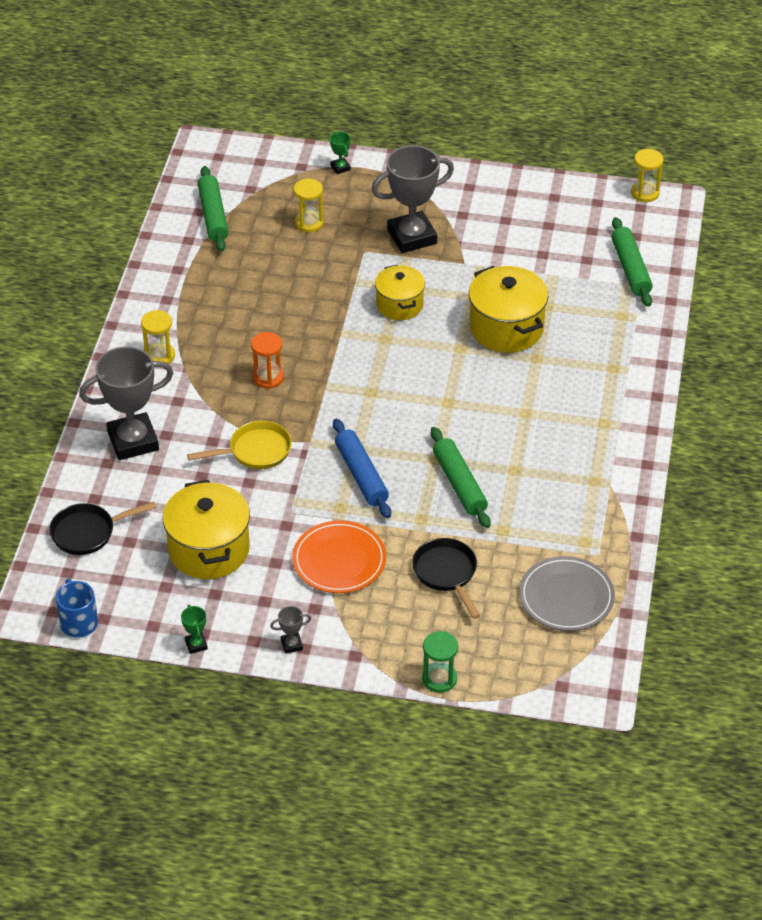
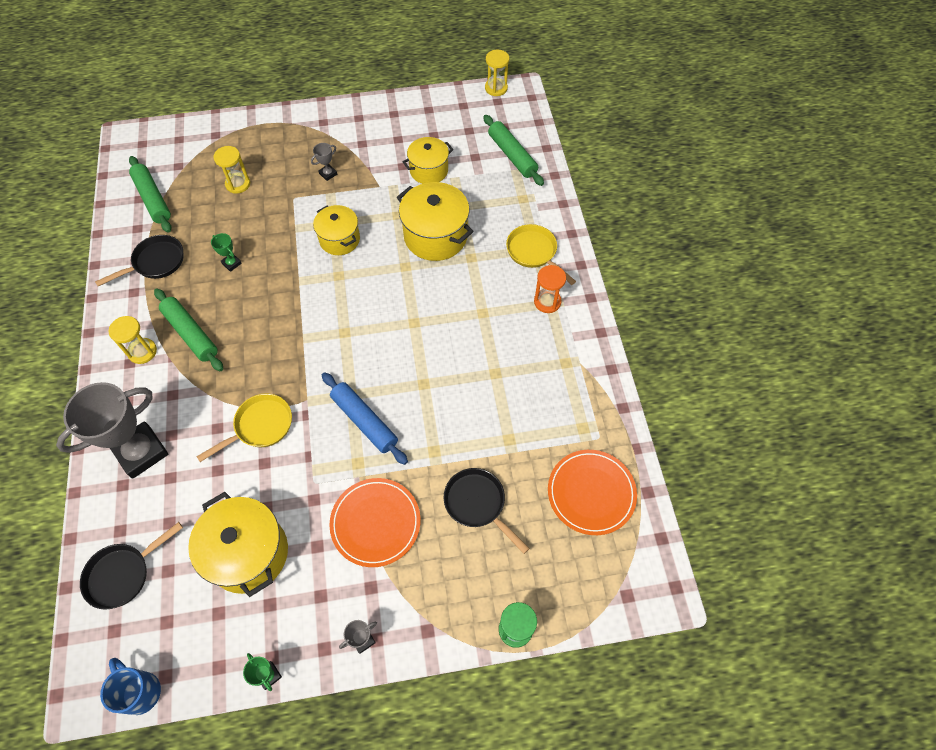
camera: 20 degrees left, 15 degrees up
orange hourglass [251,332,284,389] -> orange hourglass moved to [534,265,566,313]
green trophy [330,132,351,174] -> green trophy moved to [211,233,242,272]
grey trophy [372,145,454,253] -> grey trophy [311,143,337,181], size x0.41
green rolling pin [431,427,491,528] -> green rolling pin moved to [154,289,223,371]
grey plate [519,556,615,631] -> orange plate [548,450,637,535]
none -> black pan [95,235,184,286]
none -> yellow pot [403,137,454,184]
none -> yellow pan [506,224,576,285]

